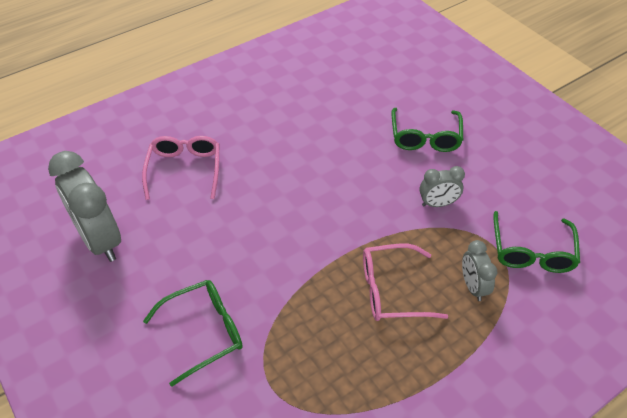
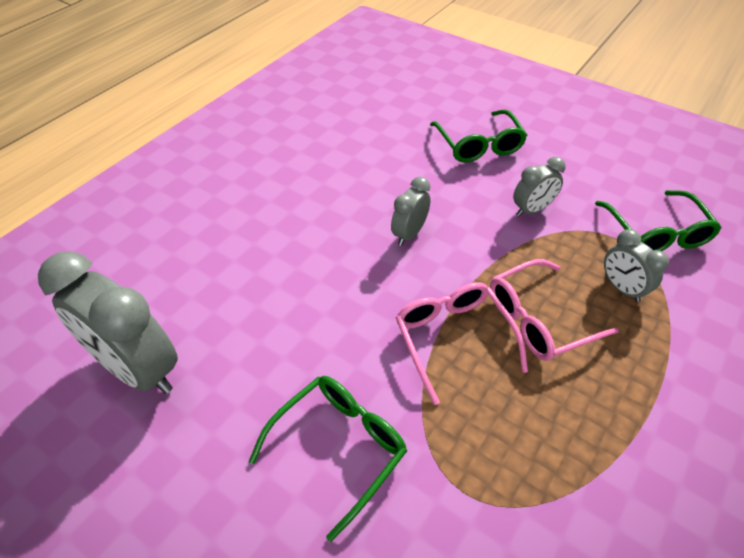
camera: 20 degrees left, 0 degrees up
pink glasses [142,136,219,200] -> pink glasses moved to [396,283,528,405]
none -> grey clock [391,177,431,246]

